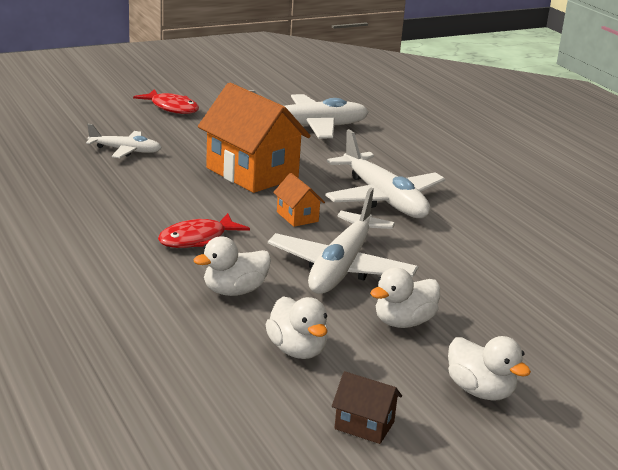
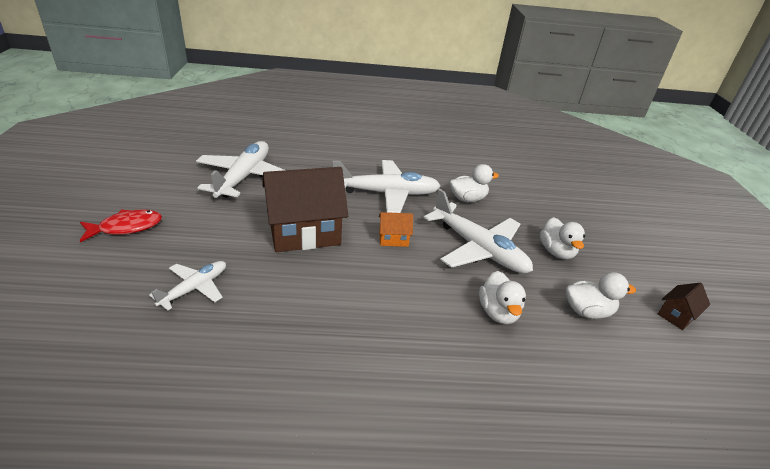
camera: 65 degrees left, 10 degrees up
red fish [158,213,250,248] -> none
orange house [198,82,311,193] -> brown house [262,167,348,252]
white duck [448,336,531,400] -> white duck moved to [450,164,499,202]

